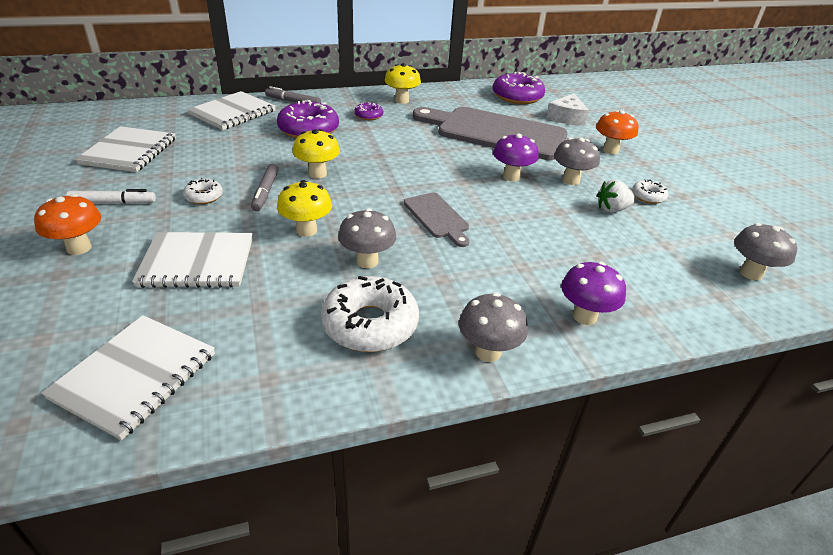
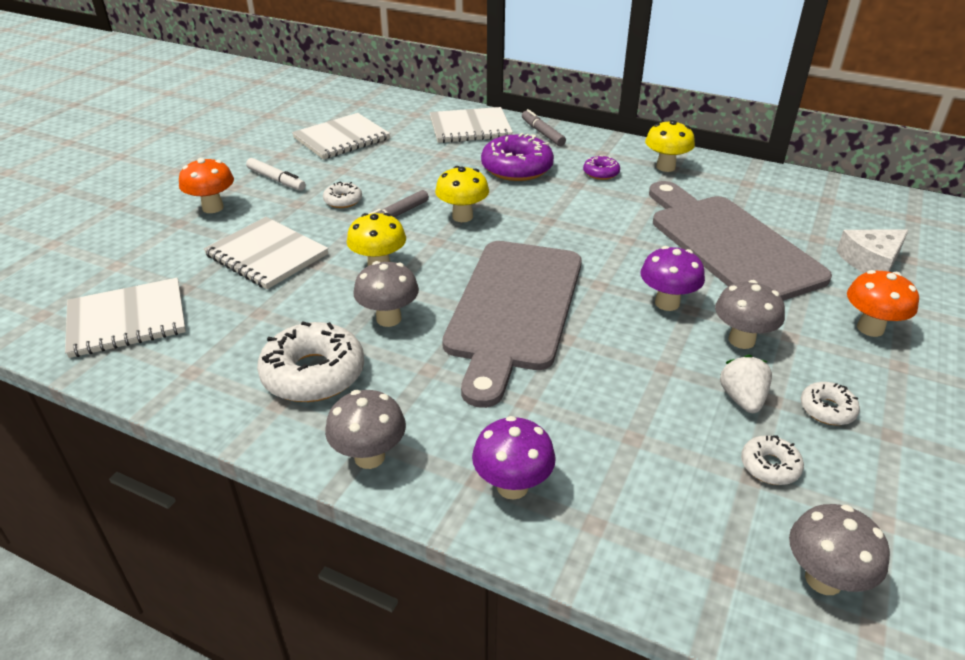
camera: 45 degrees right, 0 degrees up
grey cutting board [404,192,470,247] -> grey cutting board [442,241,582,408], size x2.13
purple donut [493,72,545,104] -> none
white strawberry [597,179,635,213] -> white strawberry turned 60 degrees clockwise [720,355,772,413]
none -> white donut [741,435,804,485]

